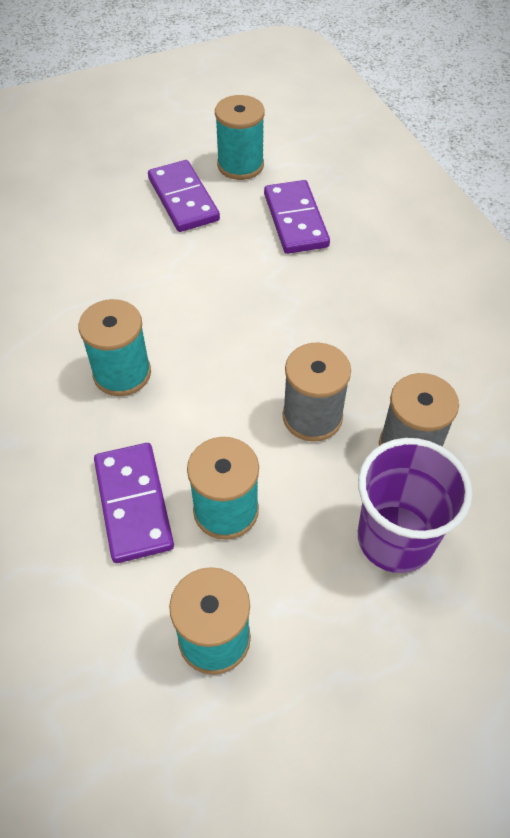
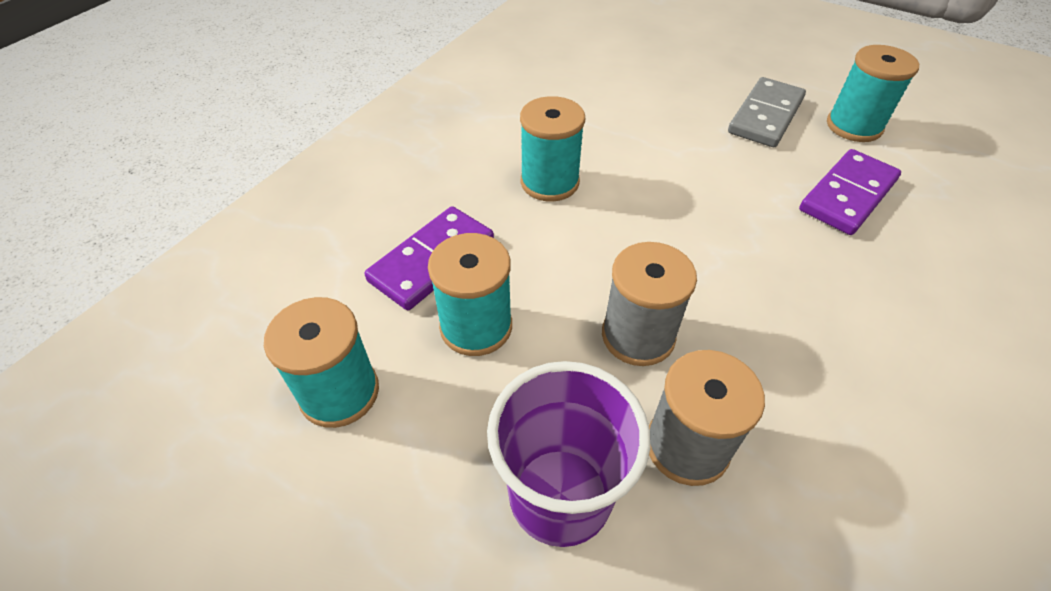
camera: 55 degrees right, 5 degrees down
purple domino [148,160,220,232] -> grey domino [728,77,806,147]

